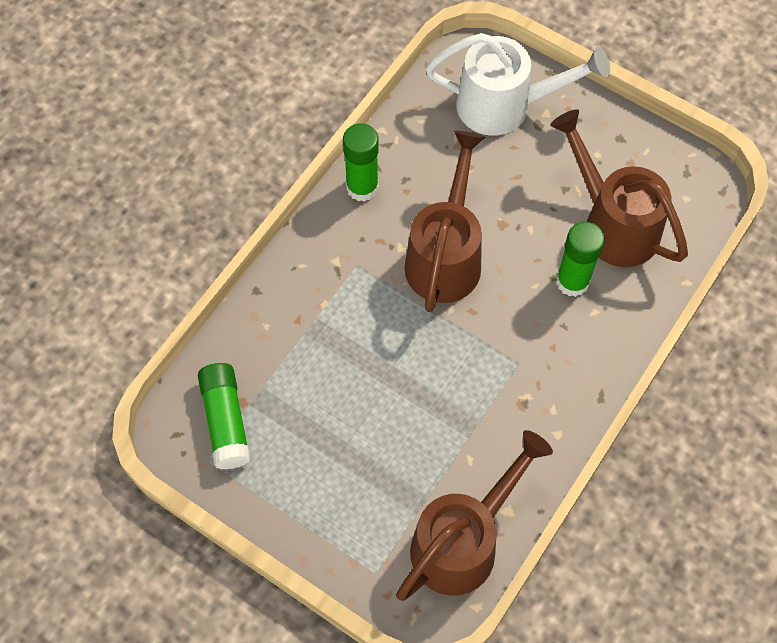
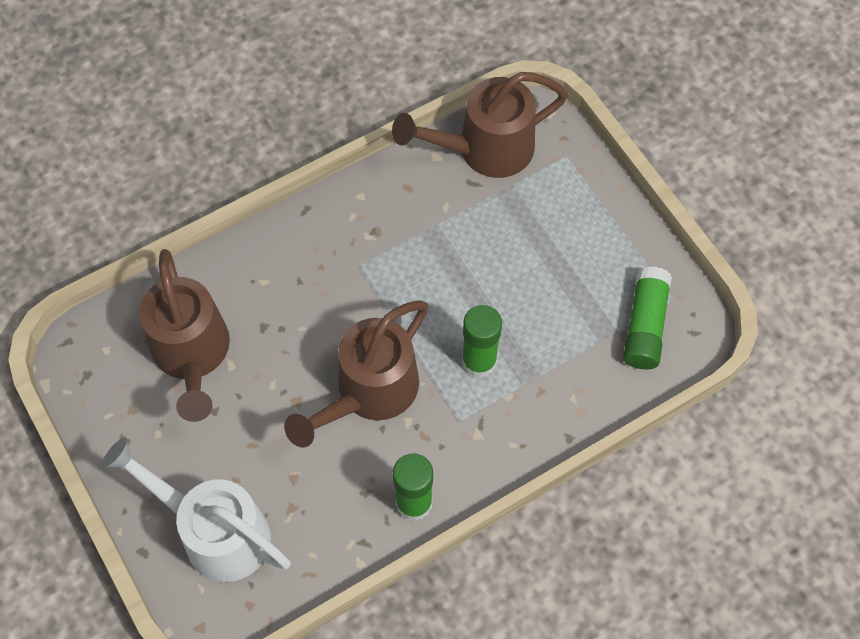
camera: 155 degrees left, 0 degrees up
green glue stick [556,222,605,297] -> green glue stick moved to [462,305,502,378]

